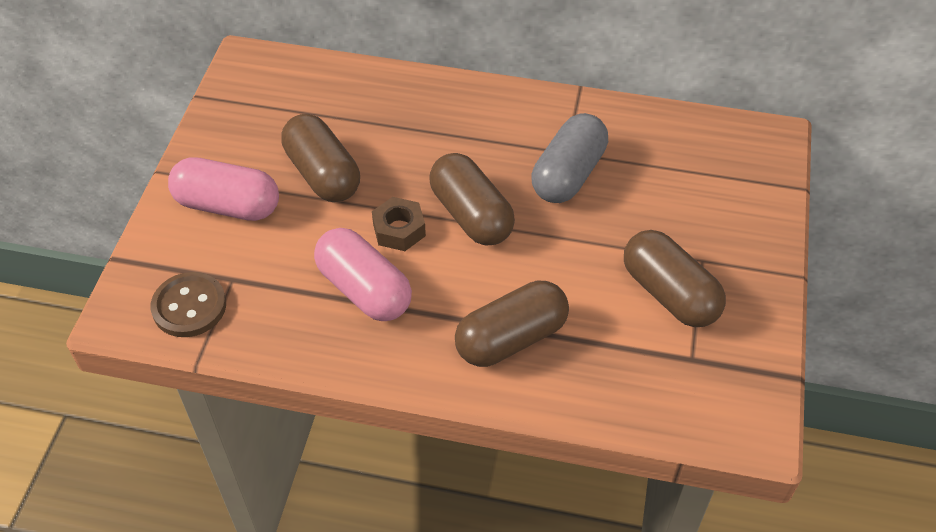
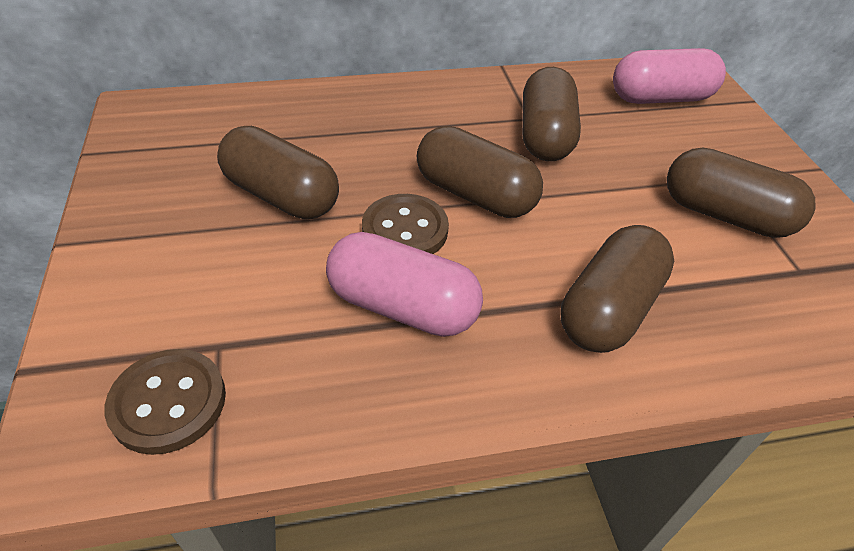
camera: 25 degrees left, 5 degrees down
pink capsule [168,157,279,221] -> pink capsule moved to [613,48,726,104]
brown nut [372,197,426,251] -> brown button [362,194,449,254]
grey capsule [532,113,608,203] -> brown capsule [522,67,581,161]

